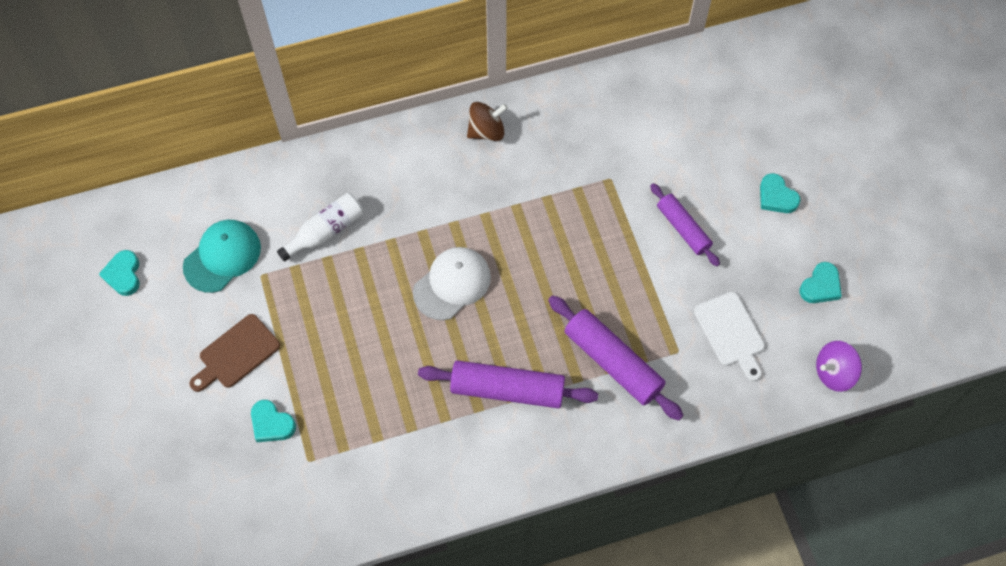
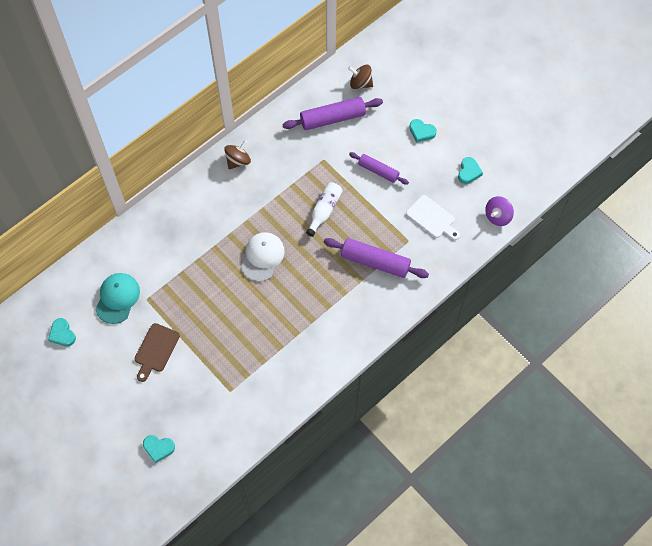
camera: 25 degrees left, 0 degrees up
turquoise heart [251,400,296,442] -> turquoise heart moved to [143,435,175,463]
white bottle [277,193,363,262] -> white bottle moved to [306,182,343,237]
purple rolling pin [418,360,598,408] -> purple rolling pin moved to [282,97,383,130]
none -> brown spinning top [348,65,373,89]

